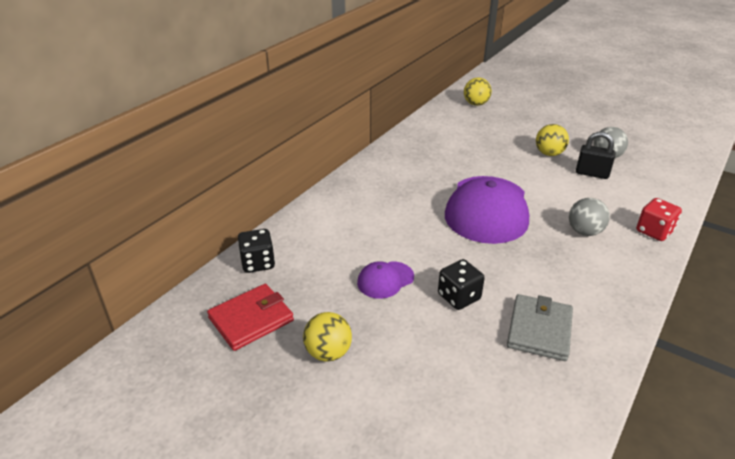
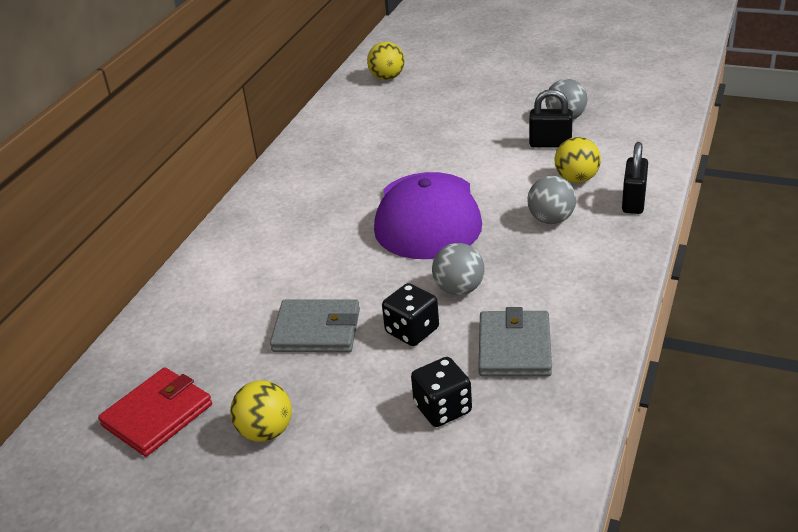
camera: 10 degrees left, 0 degrees up
black dice [238,229,275,273] -> black dice moved to [411,357,472,427]
purple cap [357,261,414,299] -> grey wallet [270,300,360,353]
yellow ball [536,124,569,156] -> yellow ball moved to [555,137,601,183]
red dice [636,198,682,241] -> black padlock [622,142,648,214]
none -> grey ball [432,243,484,295]

